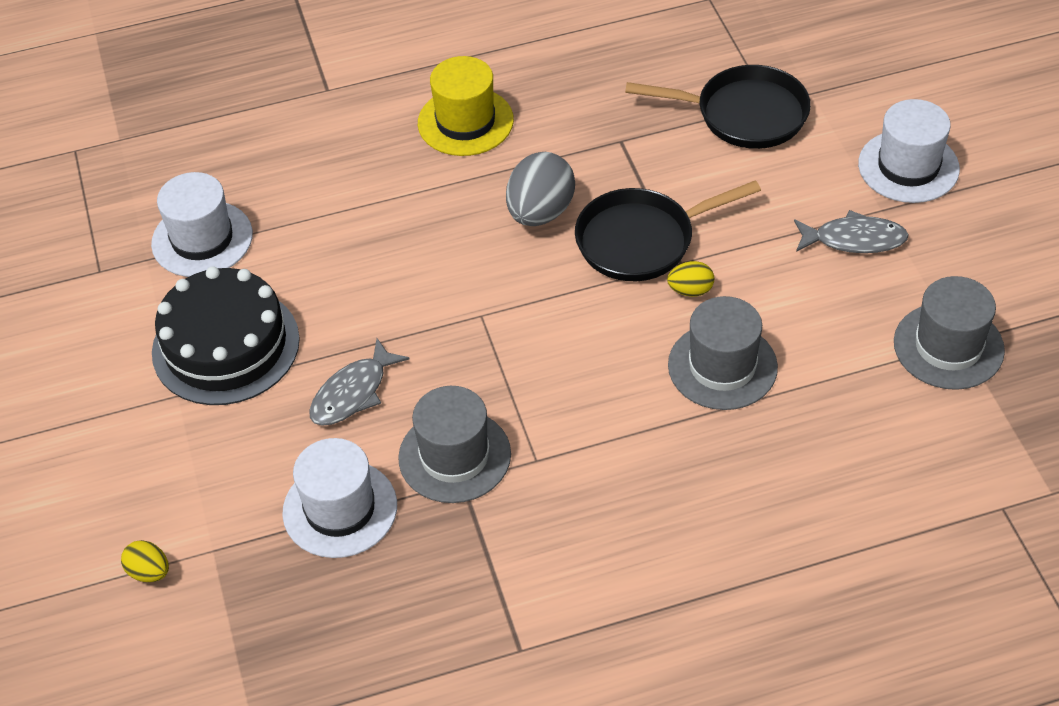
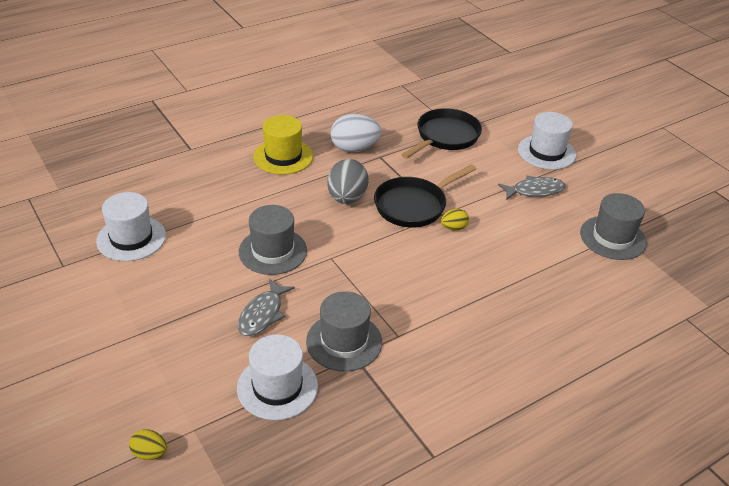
camera: 20 degrees left, 10 degrees down
black cake [152,266,300,405] -> none
black pan [625,65,811,149] -> black pan turned 45 degrees counterclockwise [401,108,482,159]
grey hat [668,296,778,410] -> grey hat moved to [239,205,307,275]
none -> white egg [331,114,381,152]

